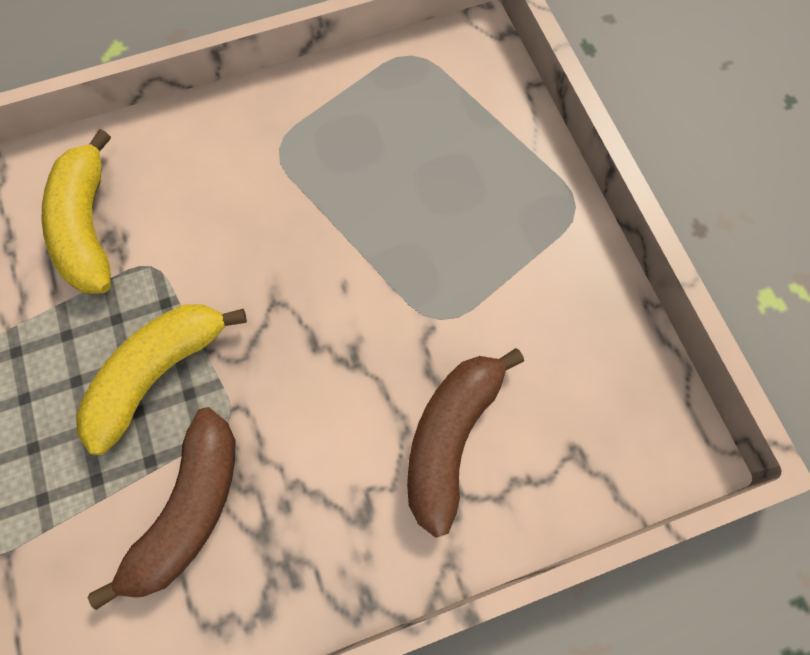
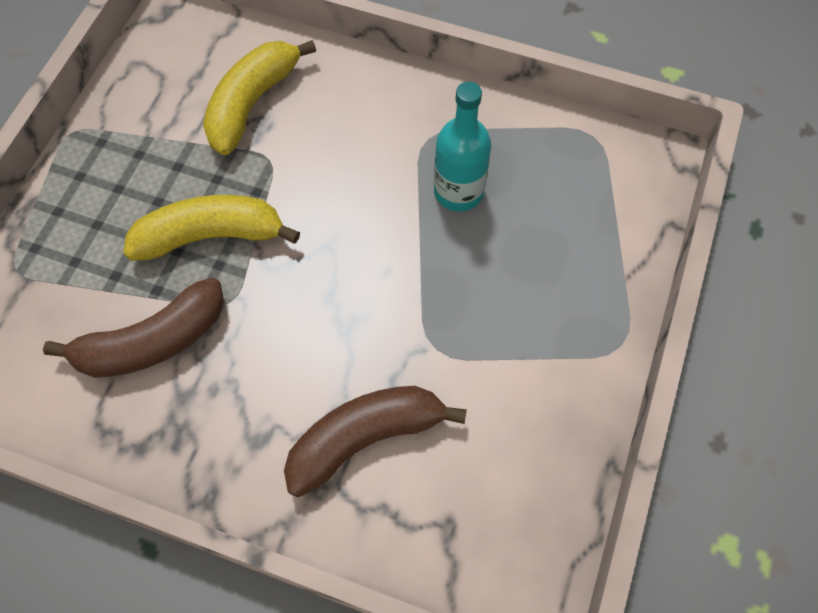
camera: 40 degrees right, 5 degrees down
none -> turquoise bottle [434,82,491,211]

